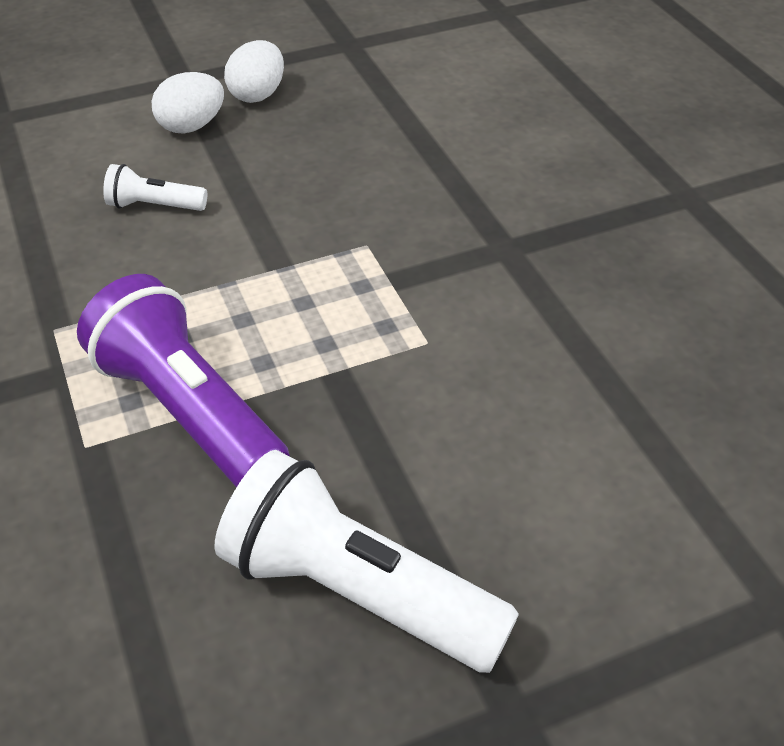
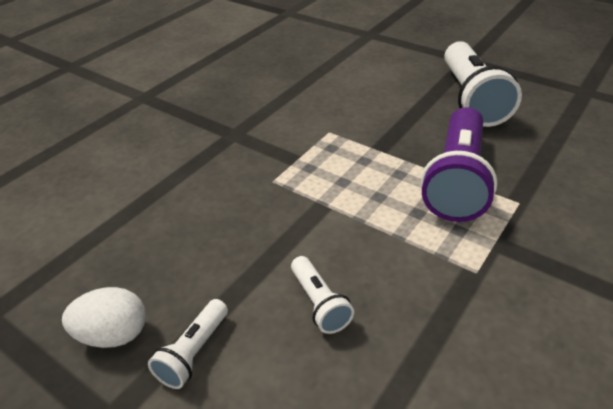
camera: 120 degrees left, 5 degrees down
white egg [152,72,224,134] -> white flashlight [148,299,228,389]

